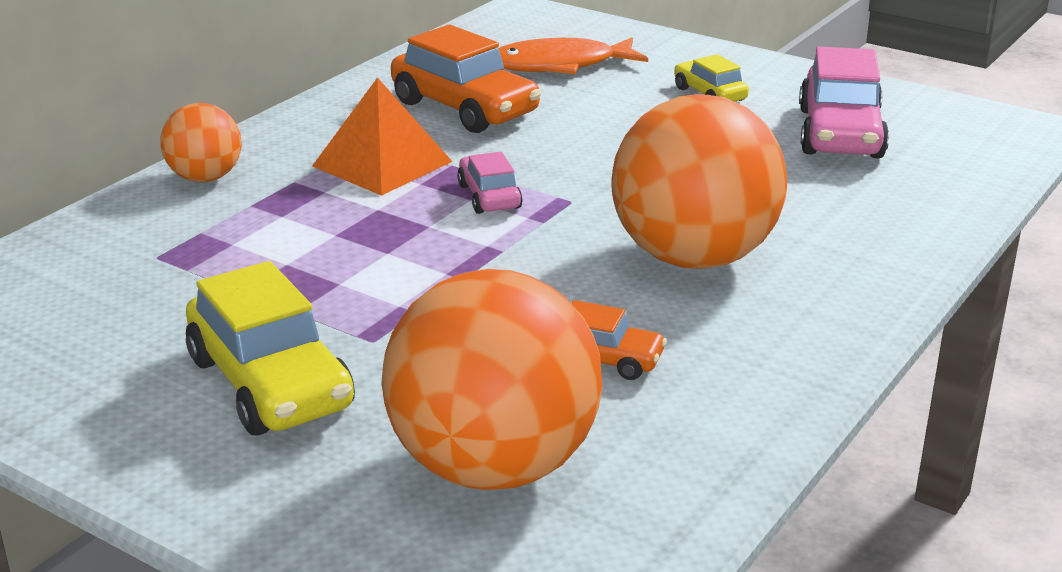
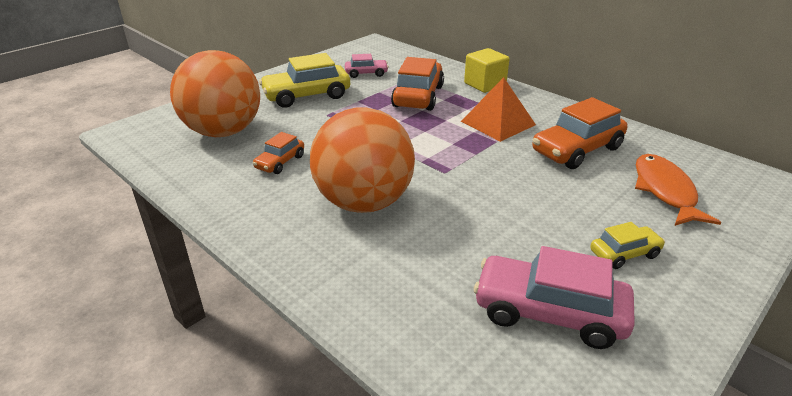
camera: 100 degrees right, 5 degrees up
orange ball [160,103,241,182] -> yellow cube [464,48,510,93]
pink car [457,152,523,214] -> pink car moved to [345,54,389,78]
none -> orange car [391,57,444,111]

